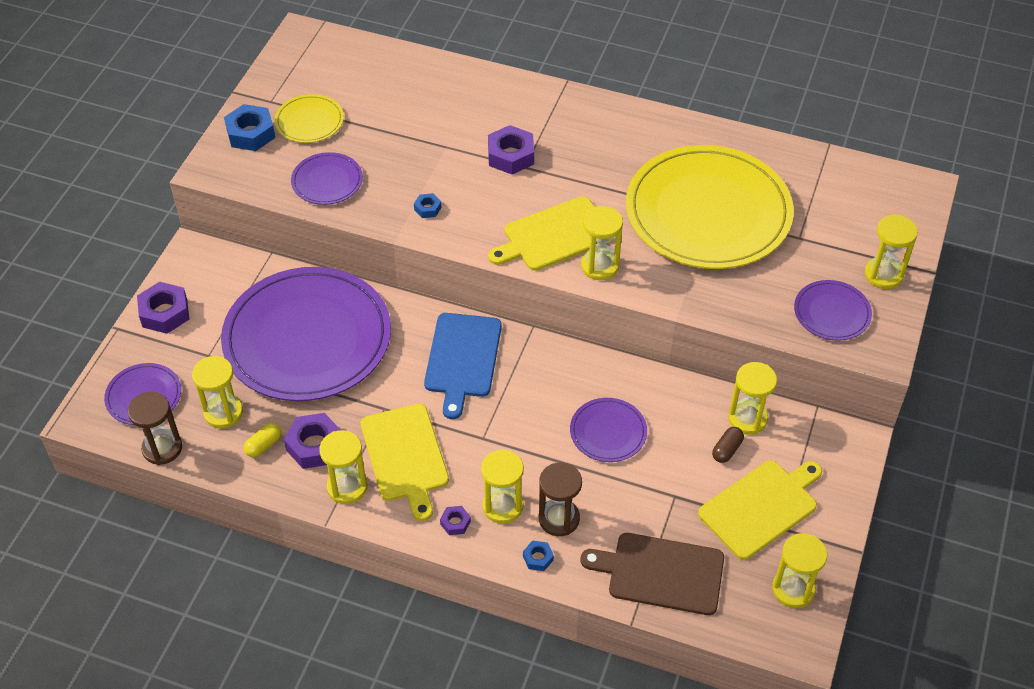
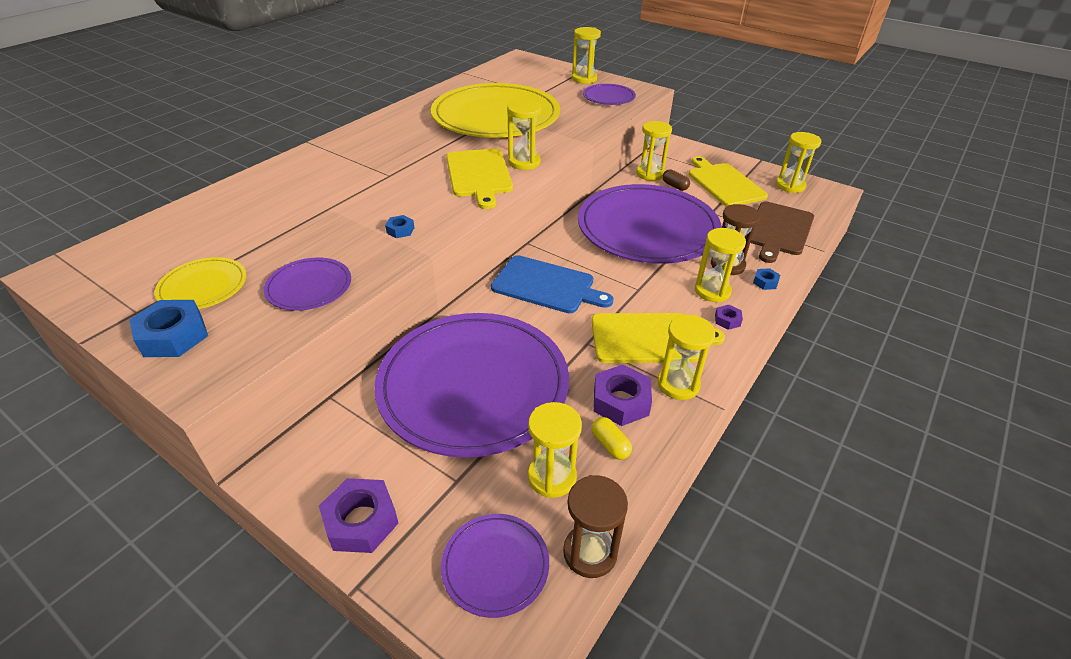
camera: 75 degrees left, 10 degrees down
purple nut [488,125,534,175] -> none
purple plate [570,398,647,462] -> purple plate [578,184,722,264], size x2.29

